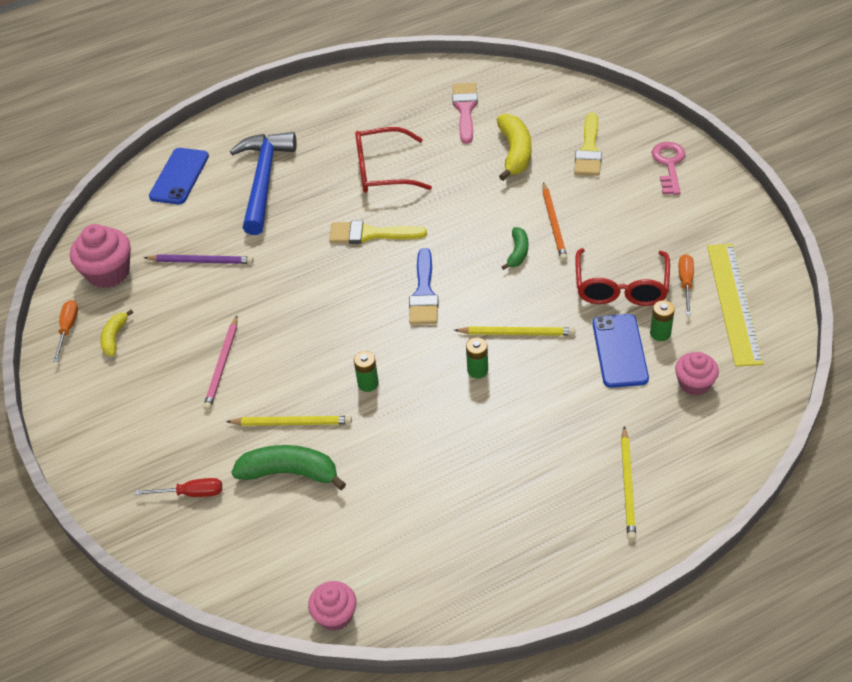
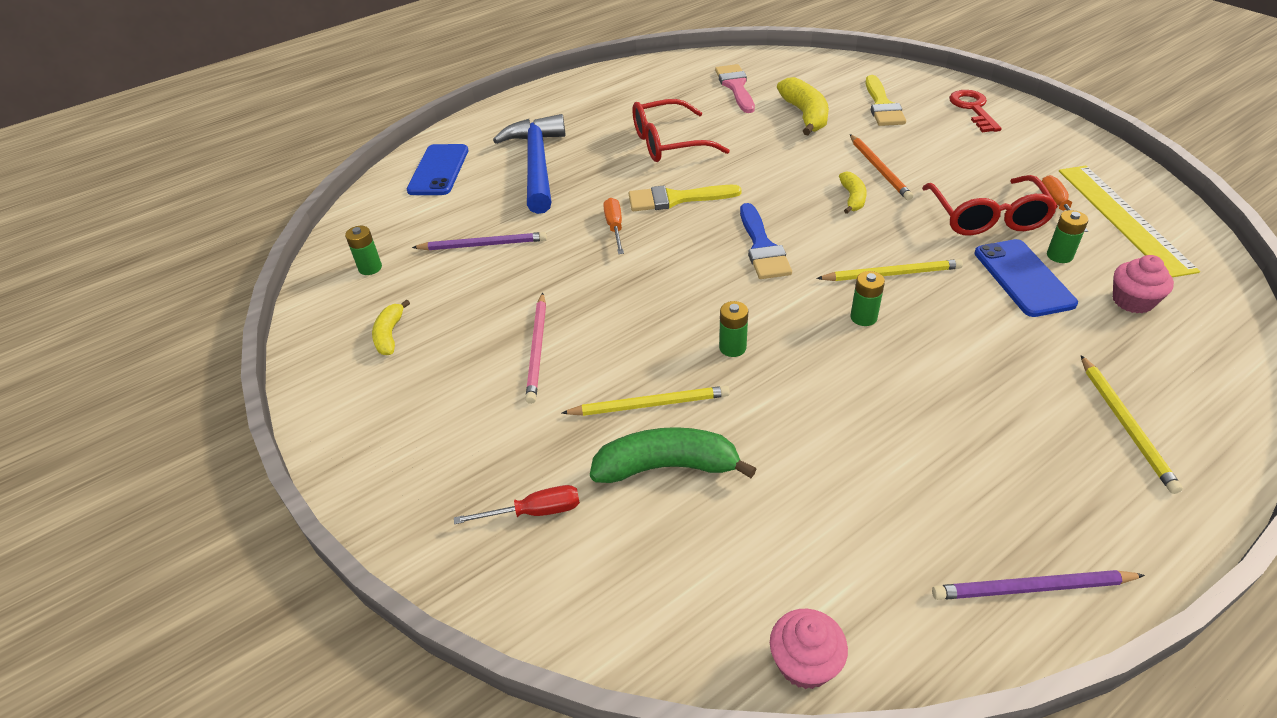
camera: 10 degrees left, 5 degrees down
orange screwdriver [53,300,78,362] -> orange screwdriver moved to [603,198,624,254]
pink cupcake [70,224,131,288] -> green battery [345,226,382,275]
green banana [502,227,528,270] -> yellow banana [839,171,867,214]
pink key [652,142,685,195] -> red key [949,90,1002,133]
none -> purple pencil [932,570,1145,600]

